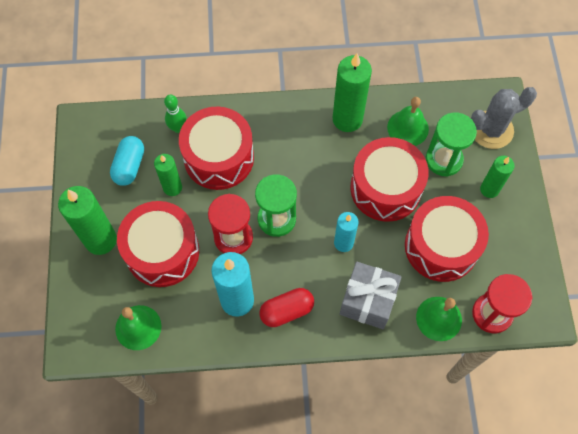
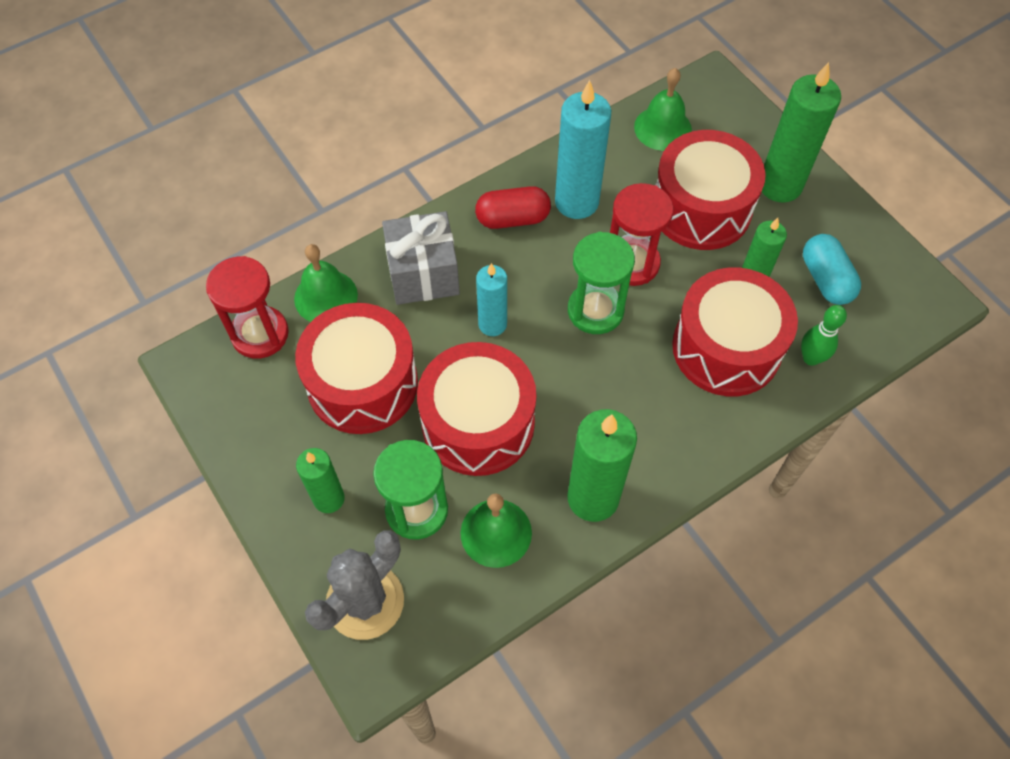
camera: 150 degrees right, 5 degrees down
red capsule [259,288,314,327] -> red capsule turned 45 degrees clockwise [475,186,551,229]

